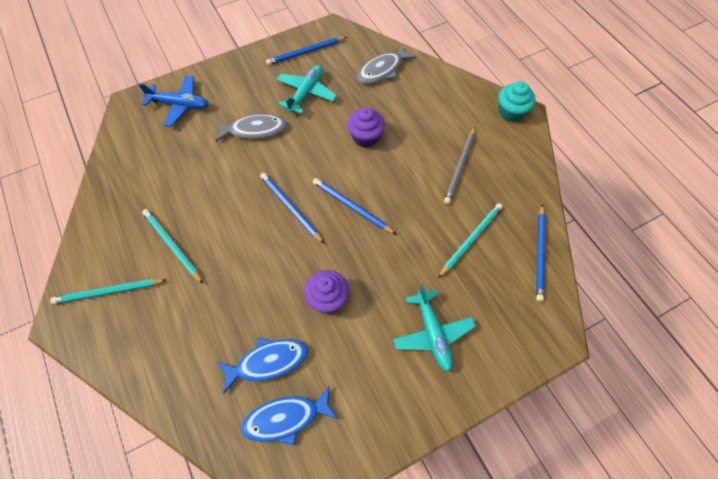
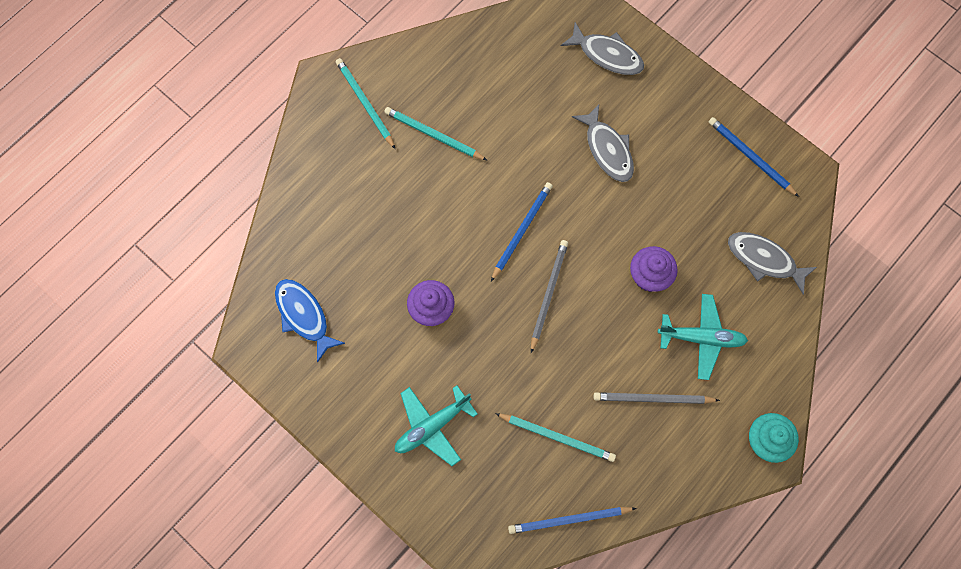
camera: 70 degrees right, 10 degrees up
blue plane [138,76,209,127] -> grey fish [561,22,644,75]
turquoise pencil [142,209,203,284] -> turquoise pencil turned 90 degrees counterclockwise [384,107,487,160]
blue fish [217,338,308,394] -> none
turquoise plane [276,65,337,114] -> turquoise plane moved to [658,294,748,380]
blue pencil [313,178,397,235] -> grey pencil [531,240,568,353]

